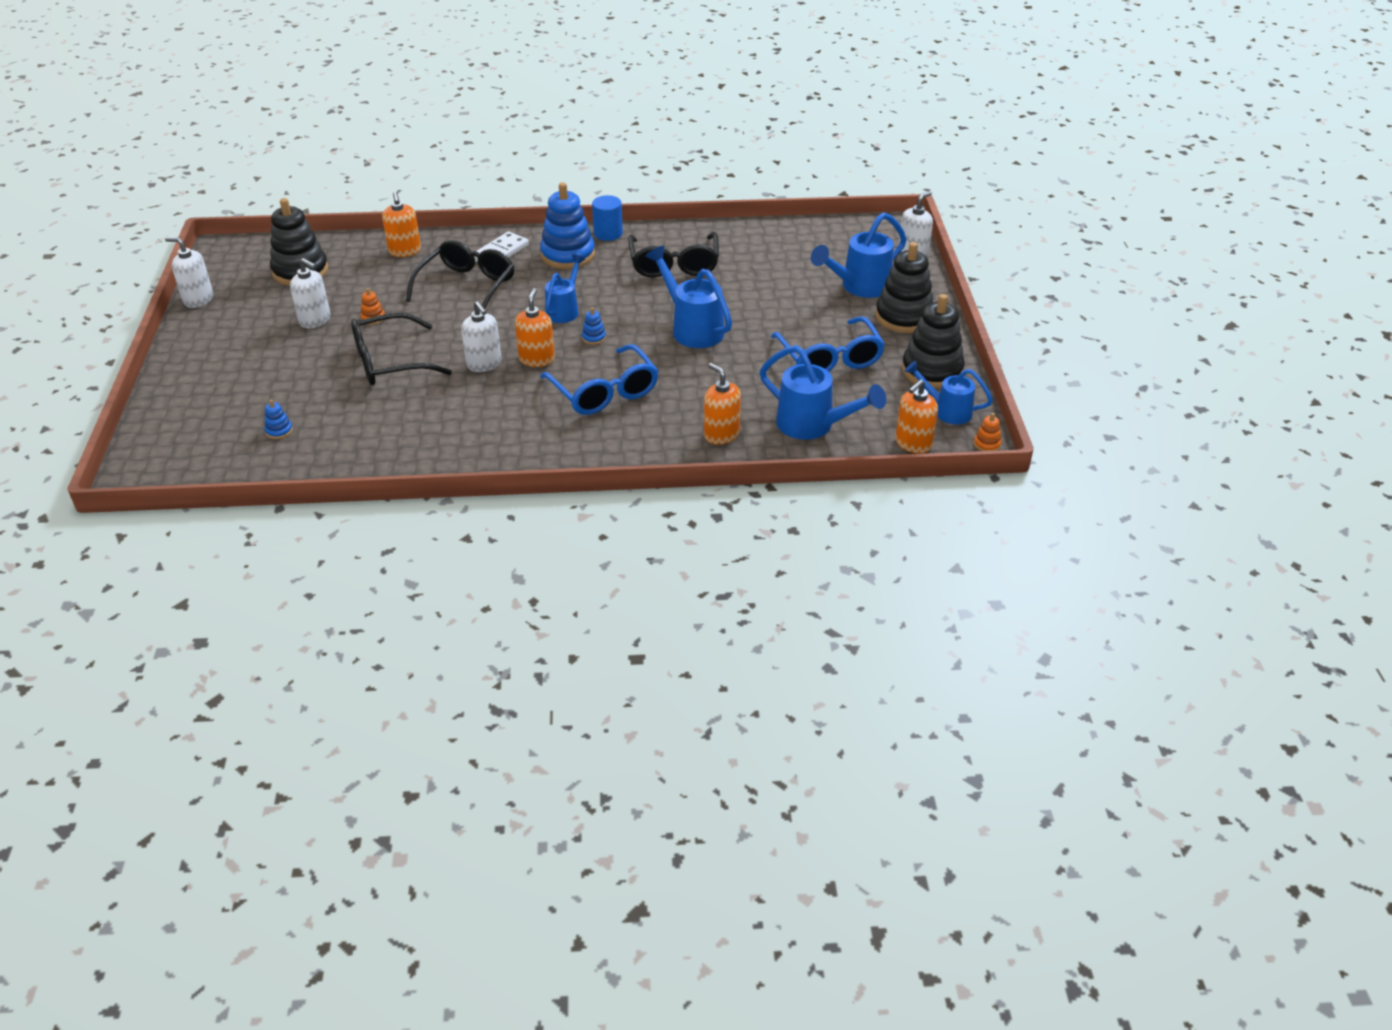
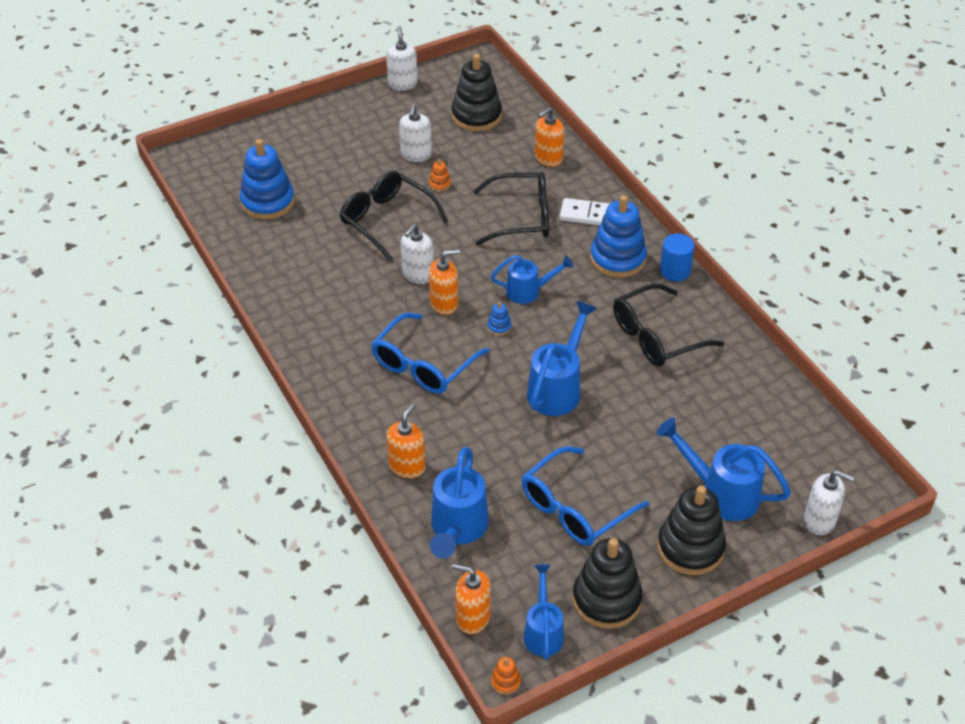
camera: 65 degrees right, 5 degrees up
blue stacking toy [265,400,293,439] -> blue stacking toy [240,139,295,220], size x2.42

